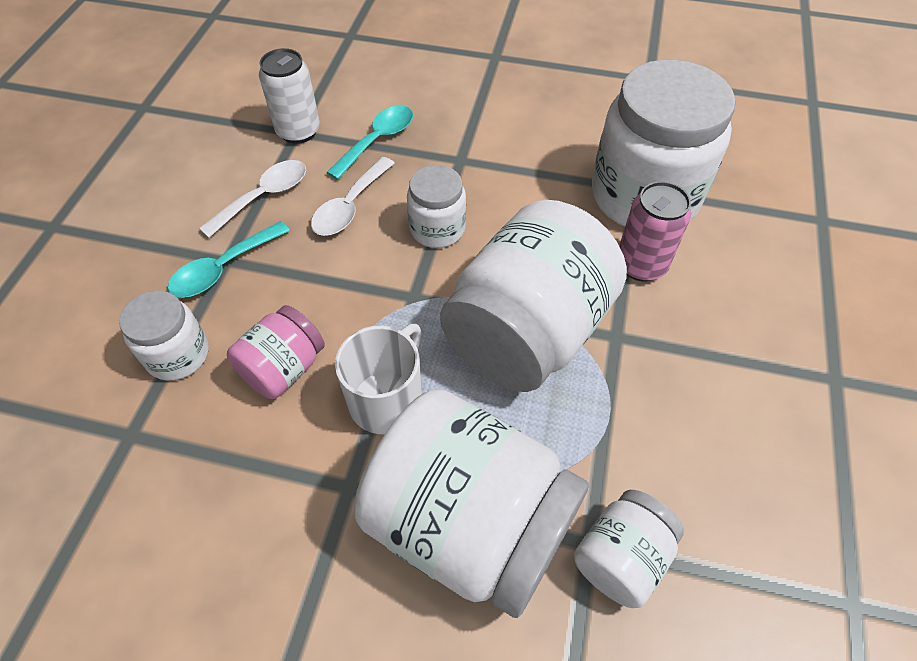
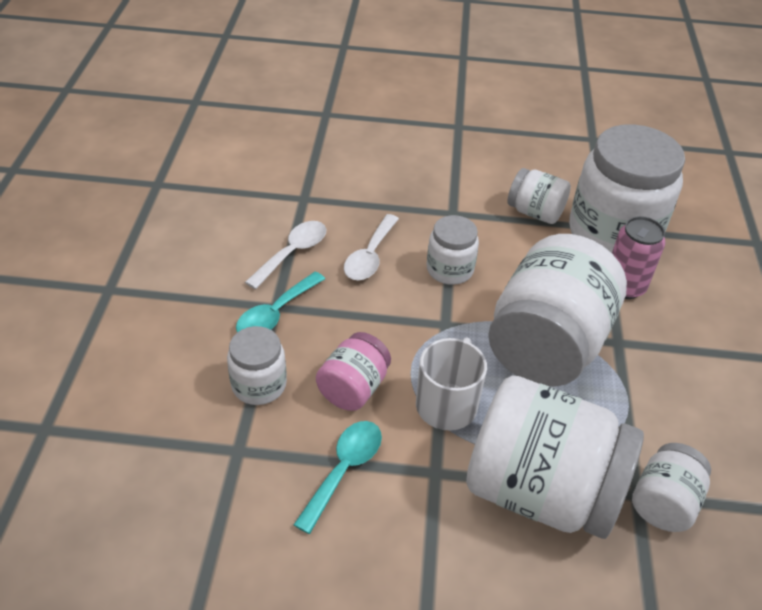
camera: 10 degrees left, 10 degrees down
white can [259,48,320,144] -> none
turquoise spoon [326,105,413,180] -> turquoise spoon moved to [294,421,382,534]
none -> white jar [507,168,571,224]

